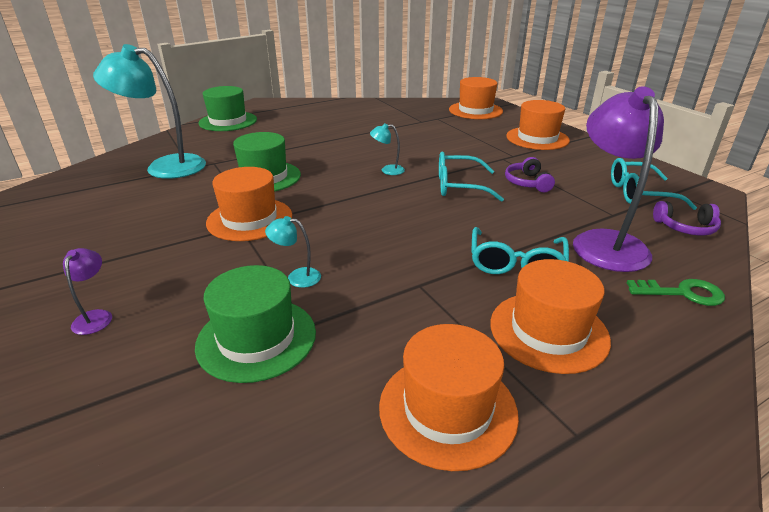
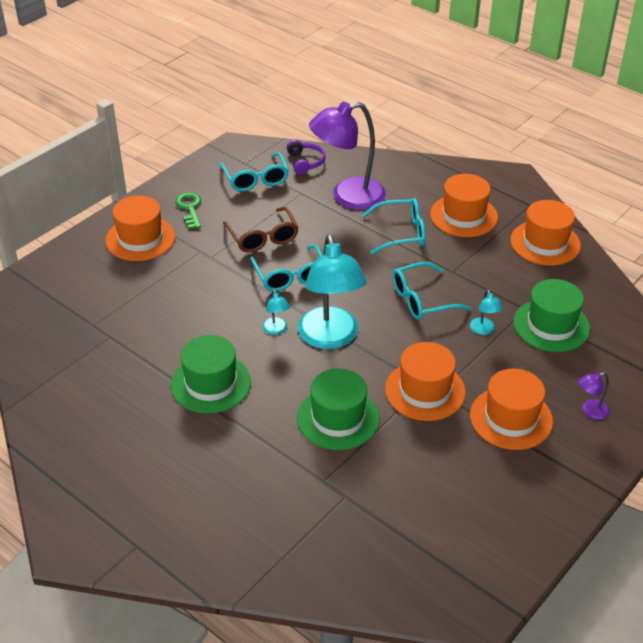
camera: 110 degrees left, 10 degrees up
turquoise lamp [93,44,206,179] -> turquoise lamp moved to [298,235,367,349]
green hat [199,86,257,131] -> green hat moved to [171,335,251,414]
orange hat [449,77,503,119] -> orange hat moved to [470,368,553,450]
purple headphones [505,157,555,192] -> brown glasses [223,207,299,253]
green key [627,279,725,306] -> green key moved to [175,192,201,229]
none -> turquoise glasses [392,262,471,320]

